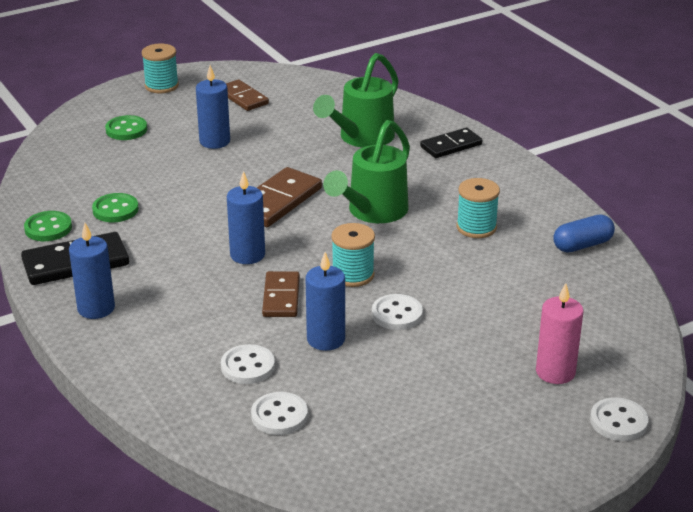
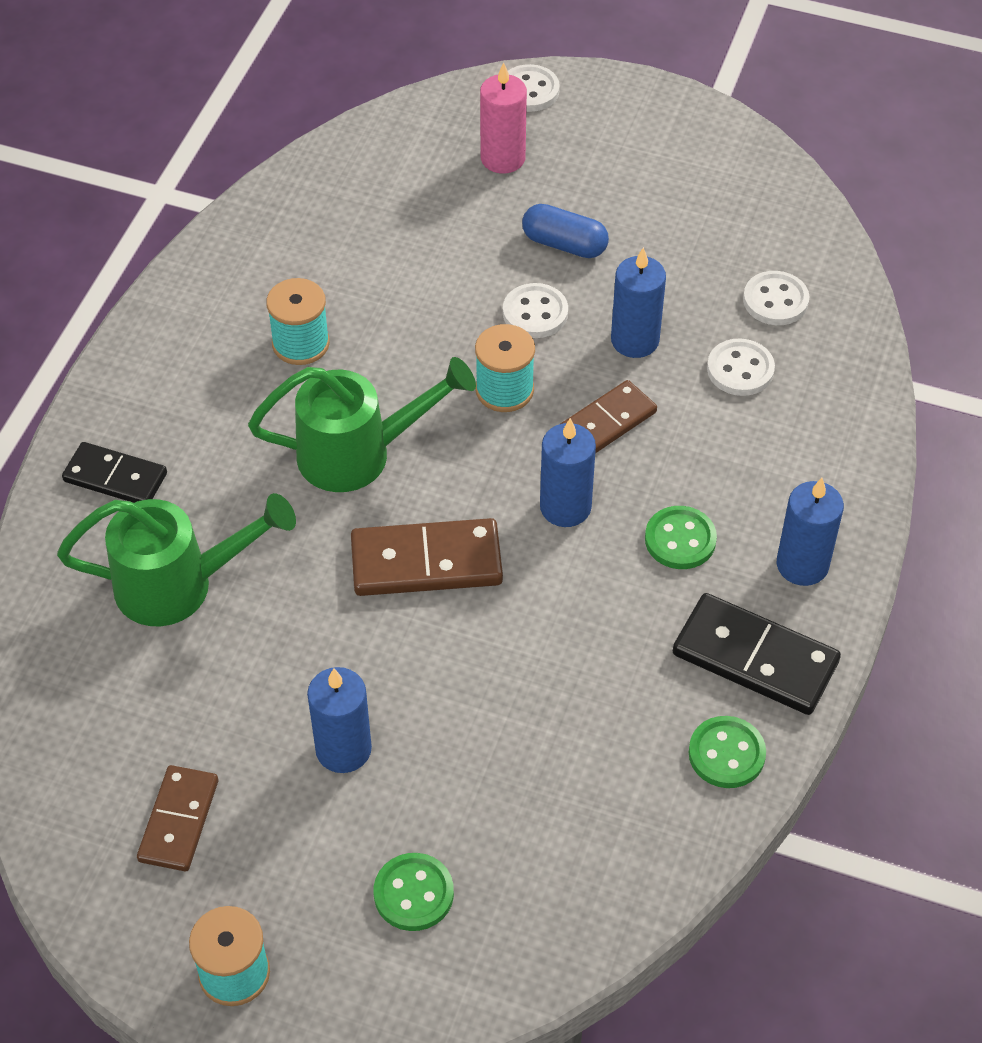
camera: 130 degrees left, 20 degrees up
green button [92,193,139,222] -> green button moved to [645,506,717,569]
blue capsule [553,215,615,253] -> blue capsule moved to [522,204,609,258]

